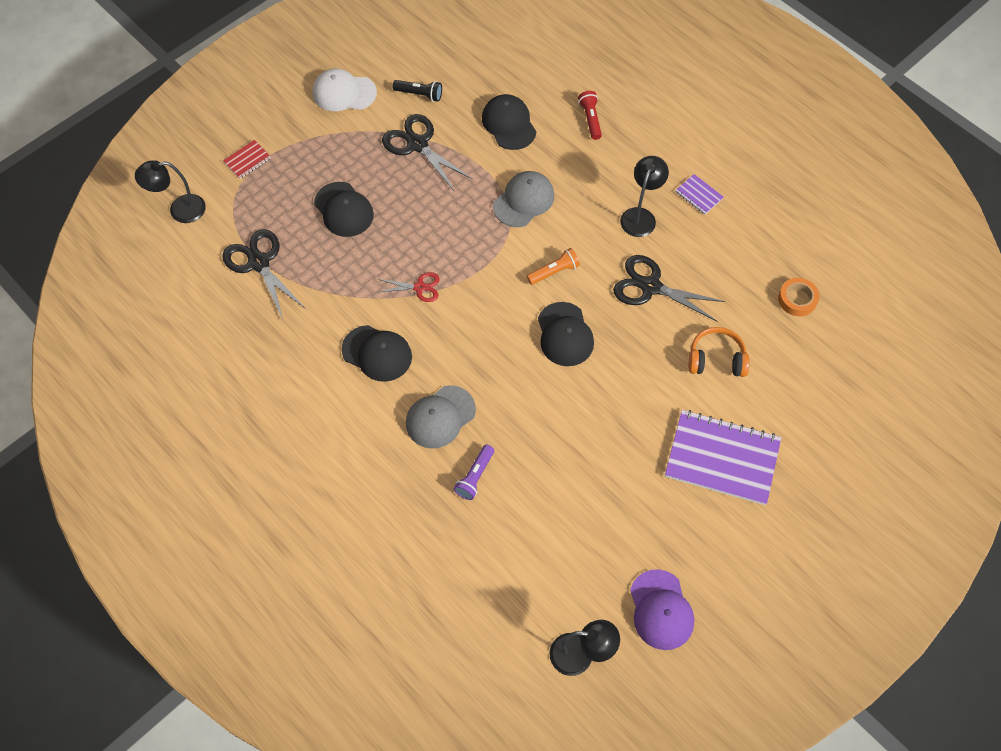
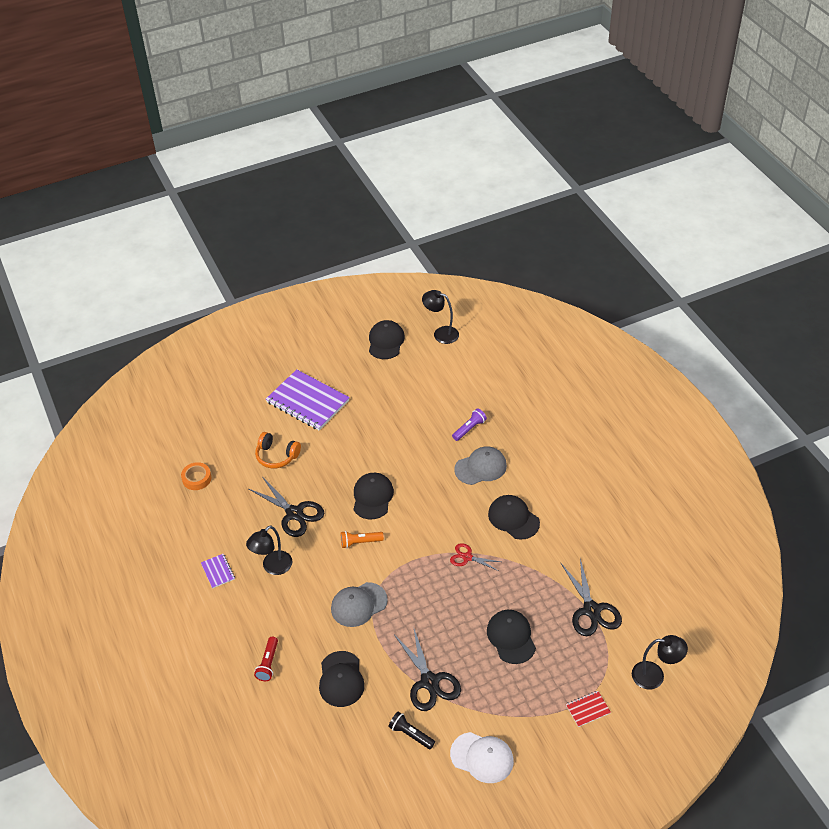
camera: 160 degrees left, 15 degrees down
purple cap [630,569,694,650] -> black cap [369,320,405,359]

